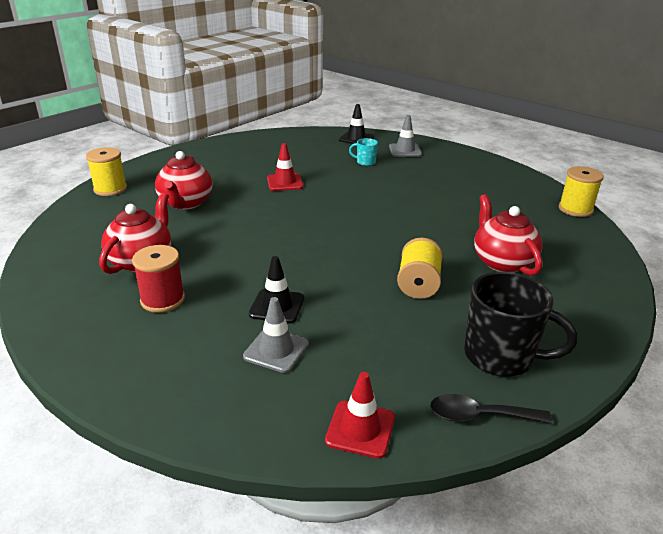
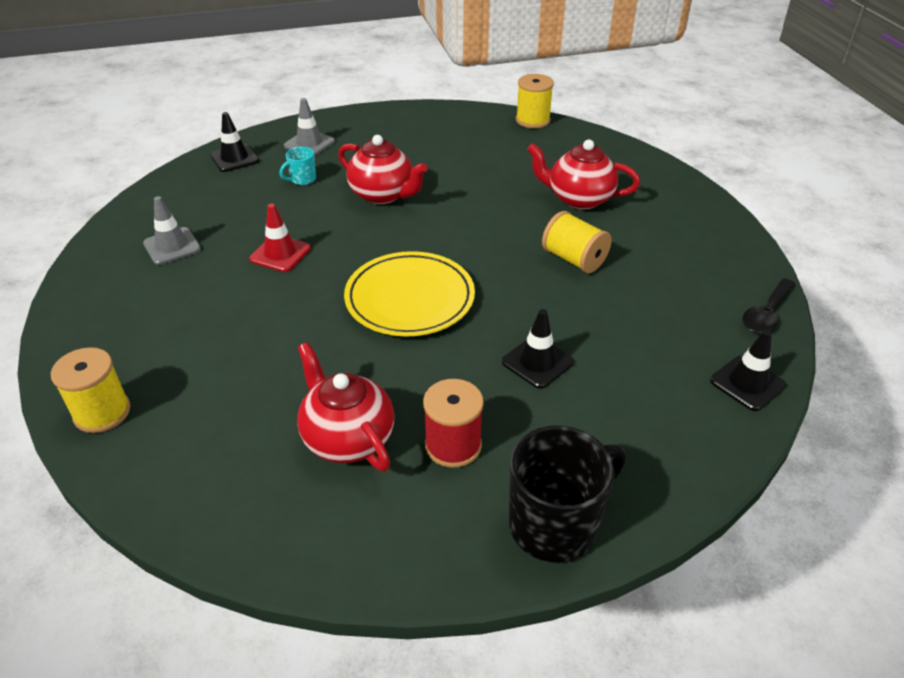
camera: 55 degrees left, 10 degrees up
red teapot [155,151,213,210] -> red teapot moved to [338,135,428,204]
grey traffic cone [243,297,309,373] -> grey traffic cone moved to [143,196,201,265]
red traffic cone [325,372,395,459] -> black traffic cone [710,330,787,411]
black mug [464,272,577,377] -> black mug moved to [509,426,626,563]
none -> yellow plate [344,251,475,337]

